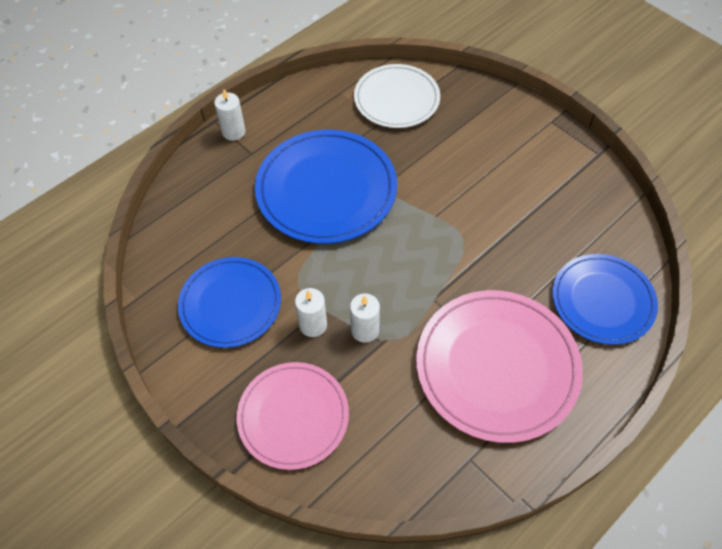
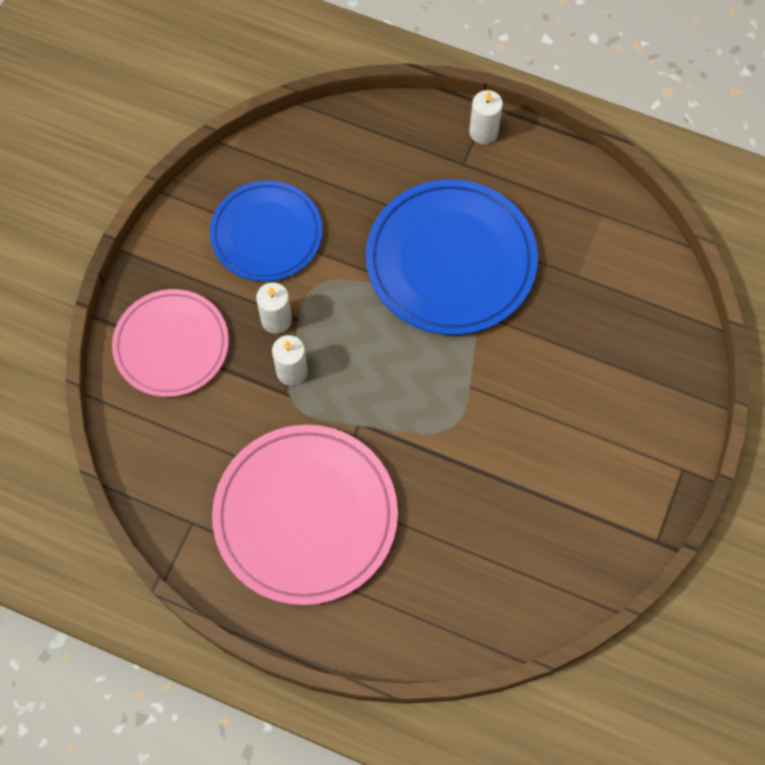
camera: 65 degrees right, 10 degrees up
white plate [354,64,440,128] -> none
blue plate [553,254,658,345] -> none

